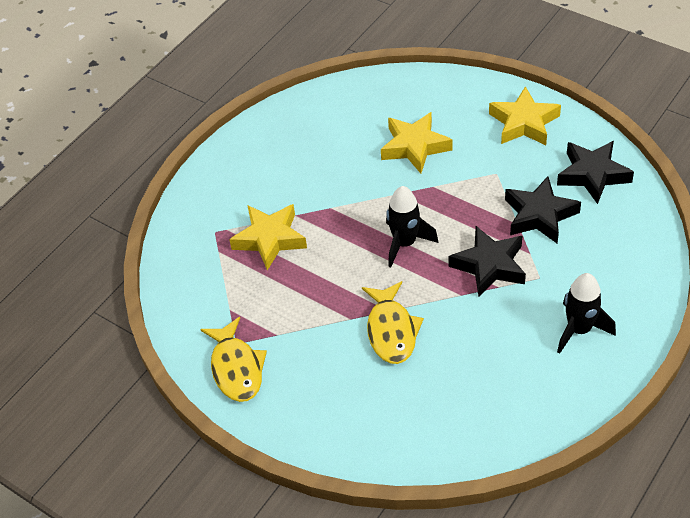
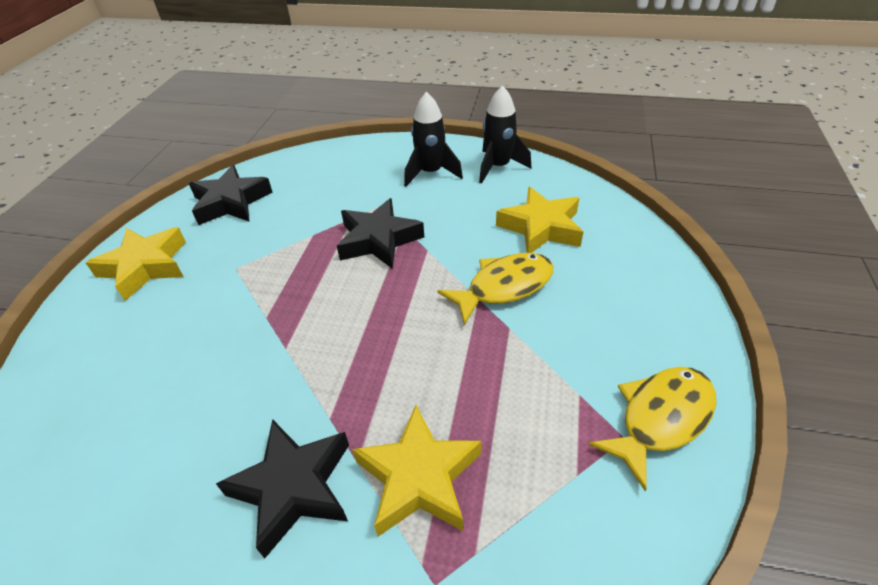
camera: 115 degrees left, 5 degrees down
yellow star [381,112,452,173] -> yellow star moved to [496,187,583,253]
black rocket [386,186,438,268] -> black rocket moved to [479,85,531,184]
black star [505,176,581,243] -> black star moved to [216,419,349,558]

